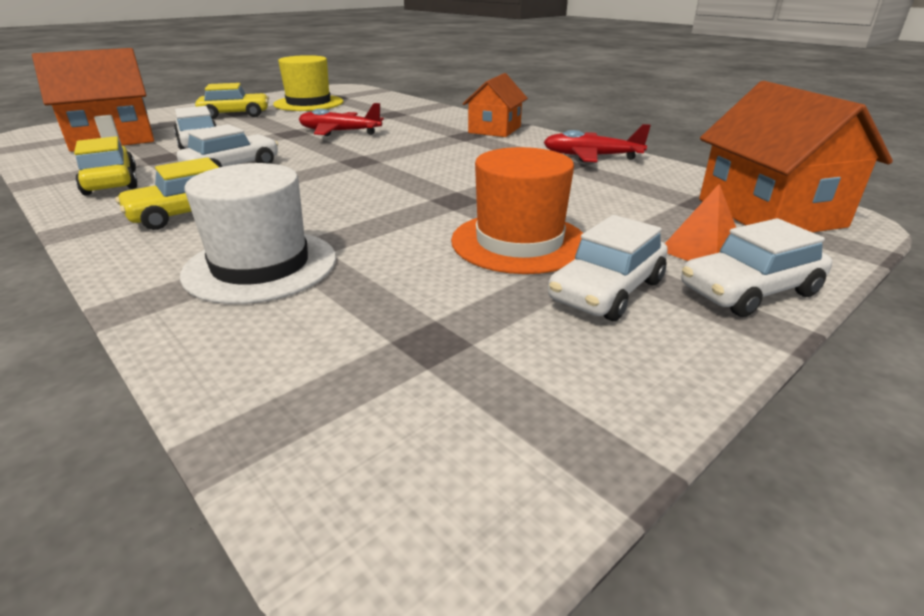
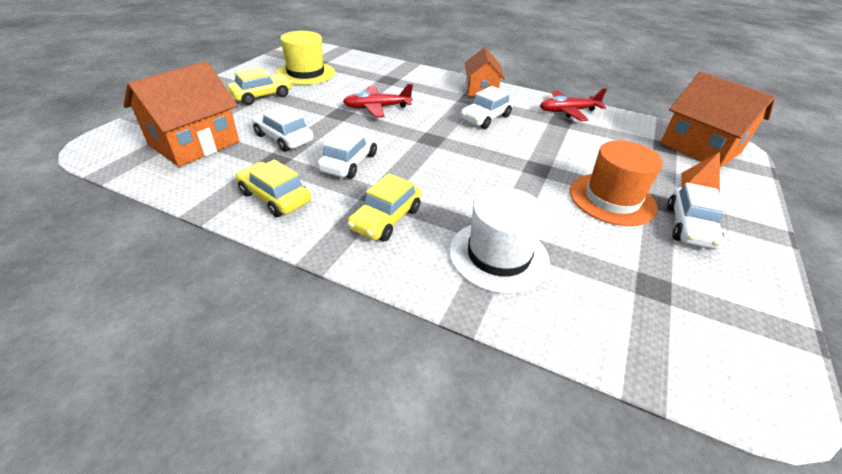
camera: 25 degrees left, 10 degrees up
white car [681,218,832,317] -> white car moved to [460,86,513,129]

